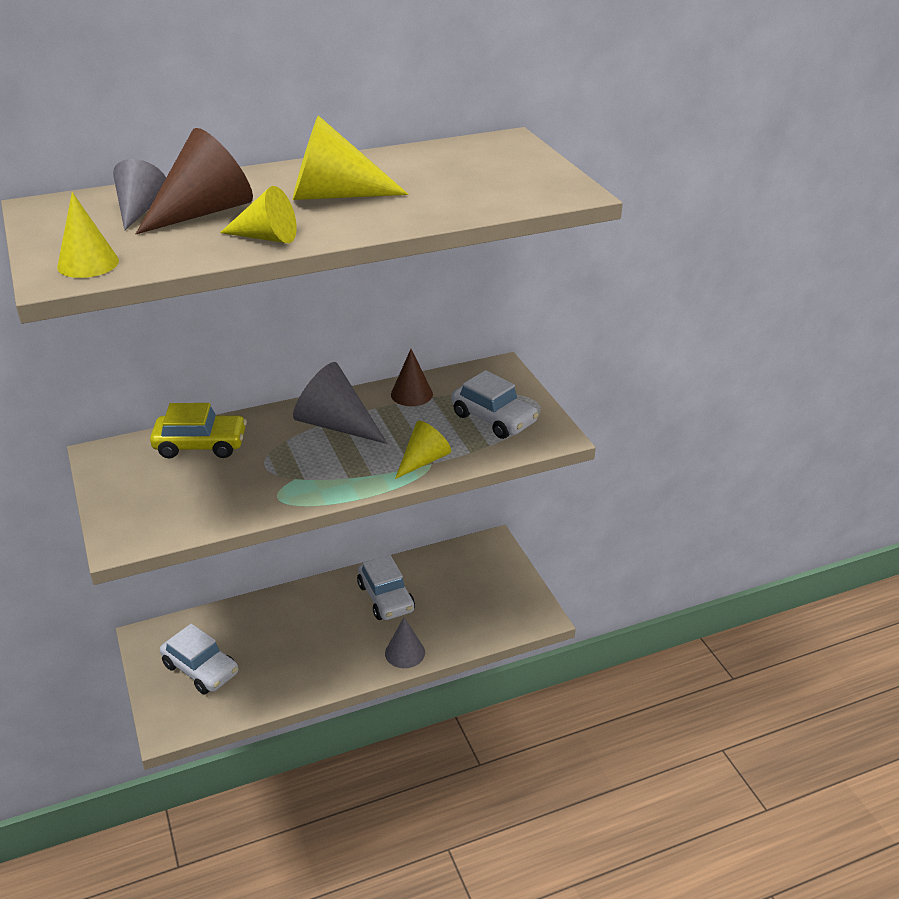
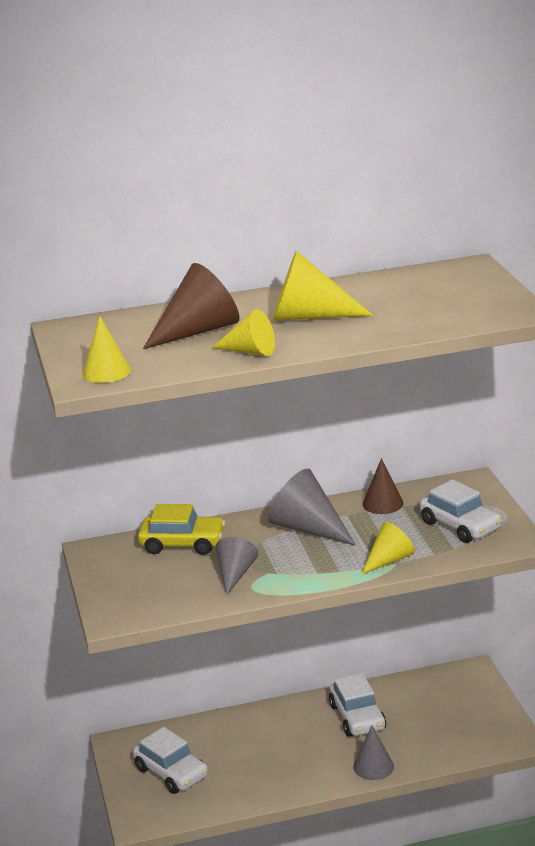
camera: 10 degrees right, 10 degrees down
grey cone [113,159,166,231] -> grey cone moved to [216,537,258,596]

